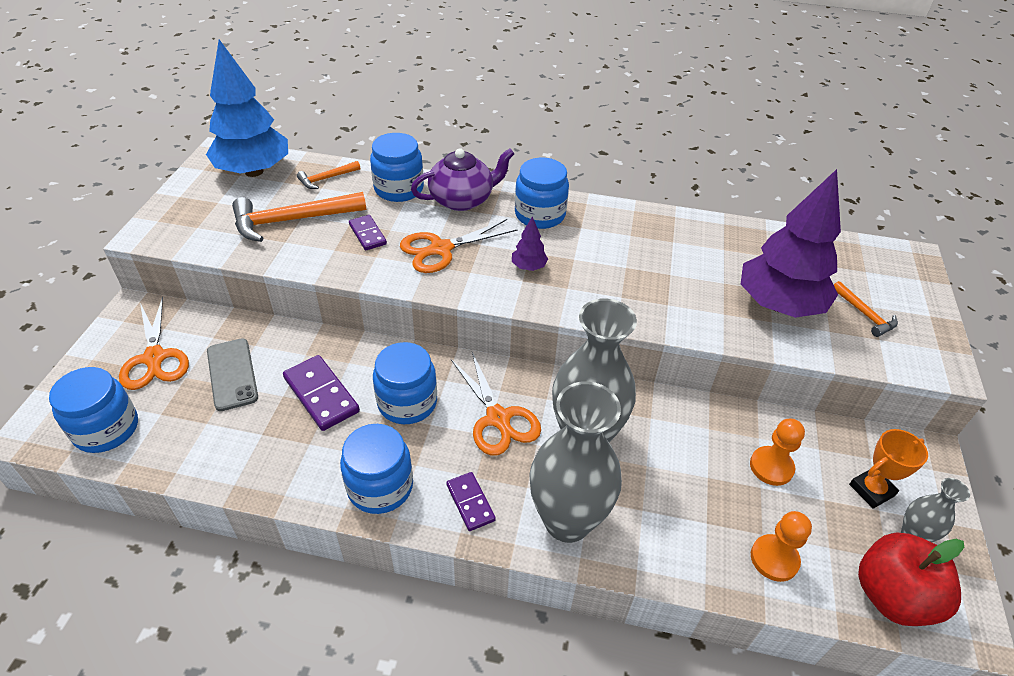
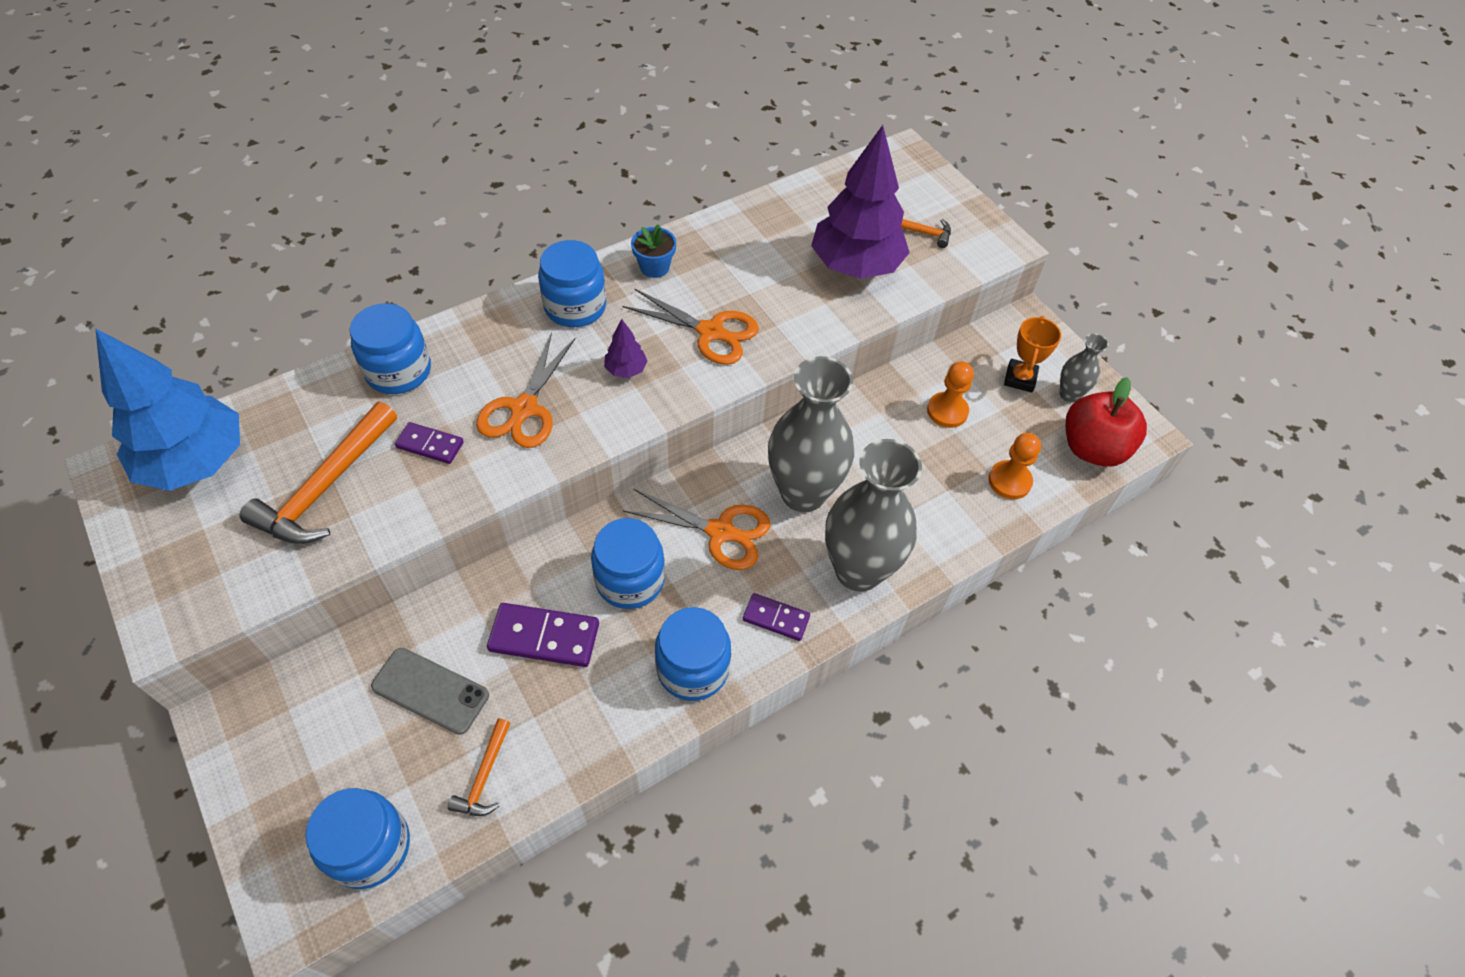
camera: 45 degrees left, 10 degrees up
orange scissors [119,296,189,390] -> orange scissors moved to [622,289,759,365]
orange hammer [297,161,360,189] -> orange hammer moved to [448,719,511,816]
purple teapot [411,148,515,211] -> none
none -> blue flower pot [631,224,676,278]

